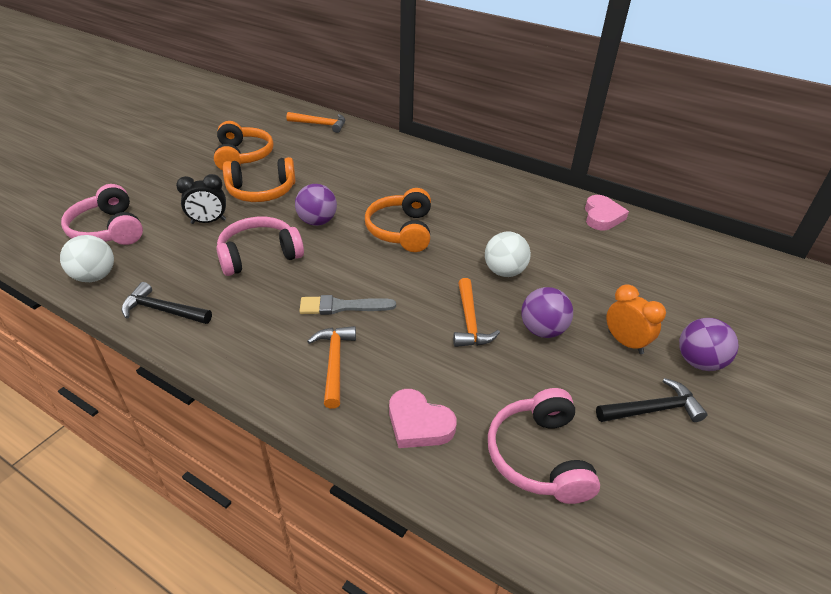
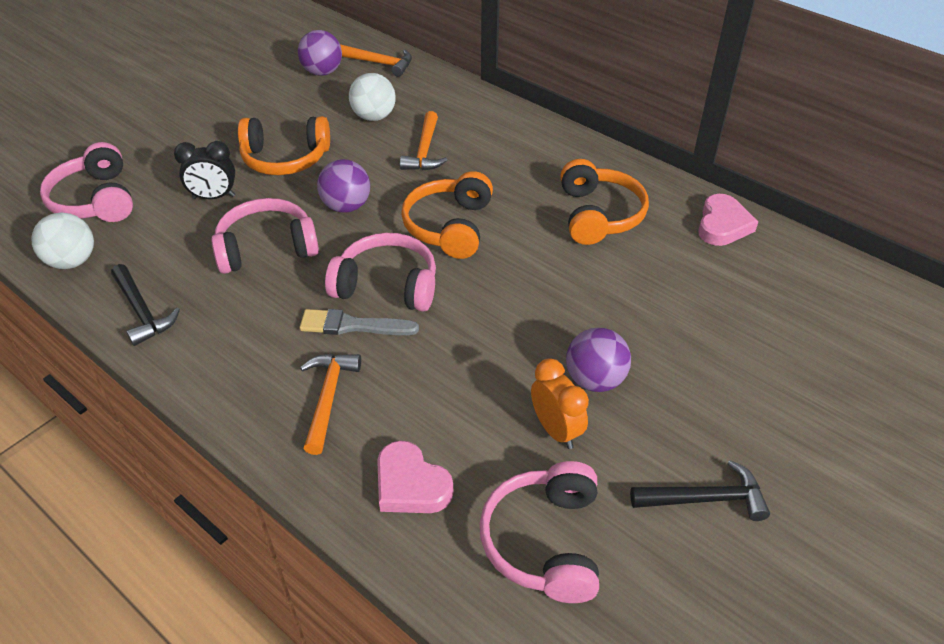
camera: 10 degrees right, 5 degrees up
black hammer [121,282,212,324] -> black hammer turned 150 degrees counterclockwise [111,264,180,346]
orange headphones [214,121,274,170] -> orange headphones moved to [560,159,649,245]
orange hammer [453,278,500,347] -> orange hammer moved to [400,111,447,171]
white ball [485,232,531,277] -> white ball moved to [349,73,396,121]
orange clock [607,284,666,354] -> orange clock moved to [531,358,589,449]
purple ball [679,318,739,371] -> purple ball moved to [298,30,342,76]
none -> pink headphones [325,233,436,312]

